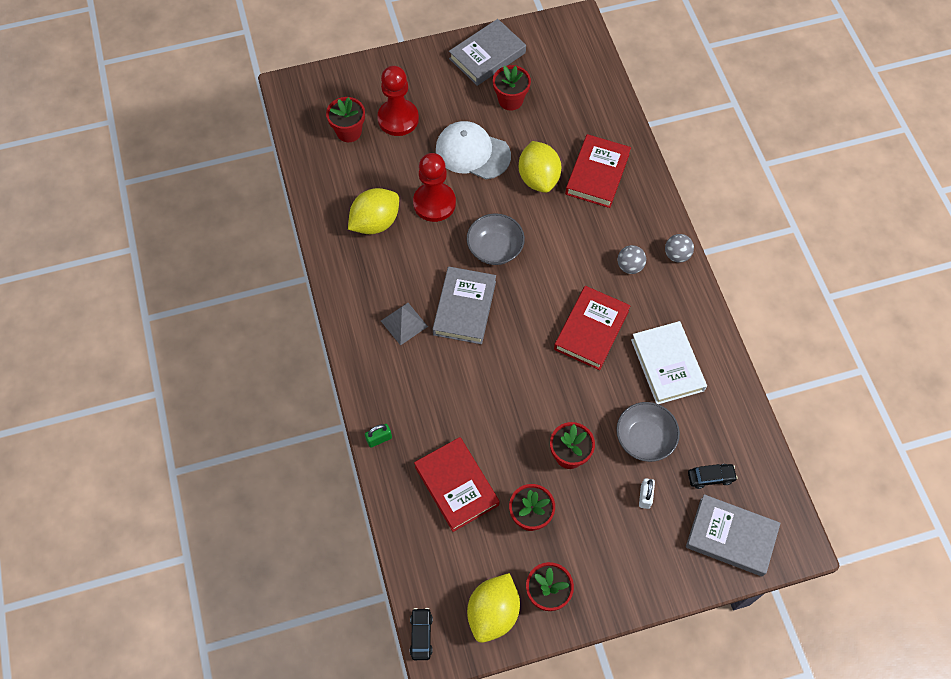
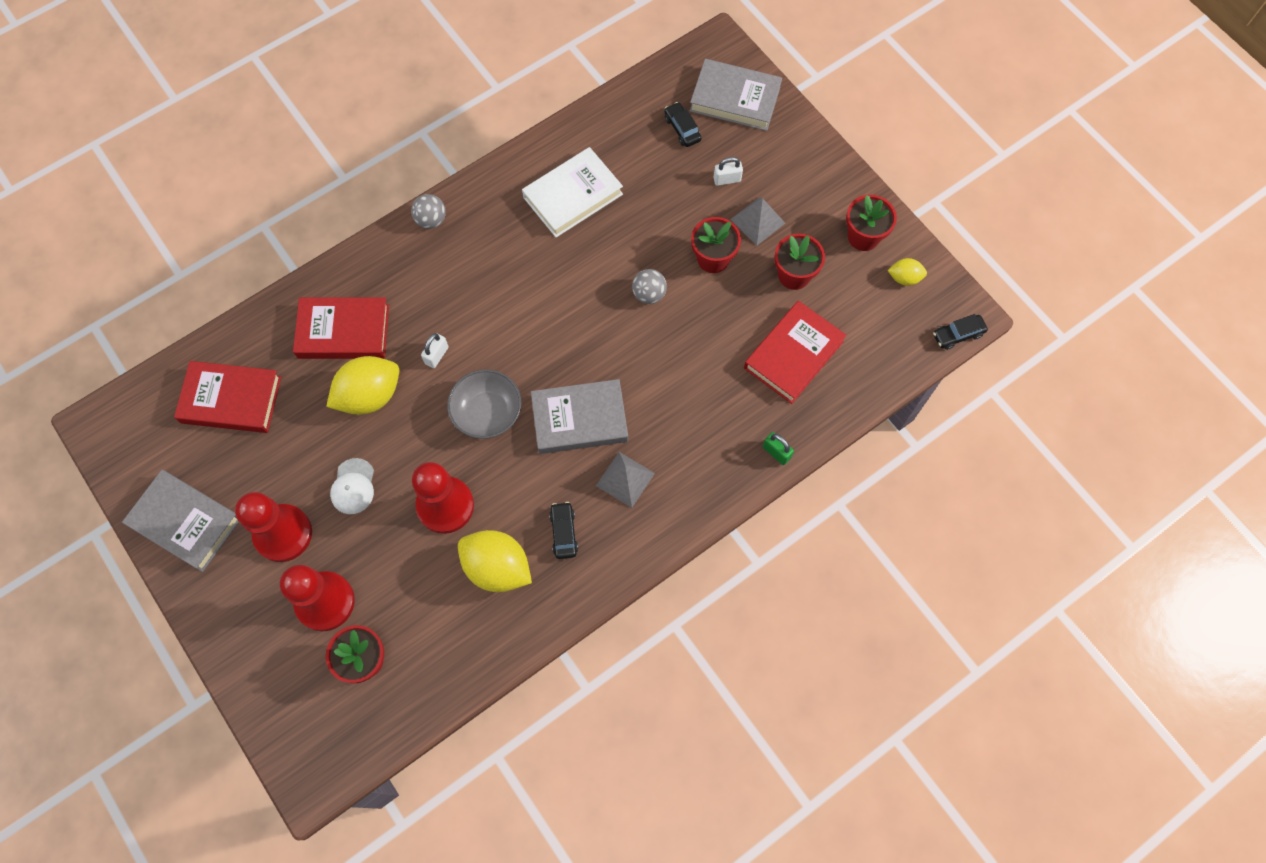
camera: 110 degrees left, 5 degrees up
white cap [436,121,511,179] -> white cap [330,458,374,514], size x0.55
yellow lemon [467,573,520,643] -> yellow lemon [887,258,927,286], size x0.51
red flower pot [493,65,531,111] -> none
red book [554,286,630,370] -> red book moved to [174,361,281,433]
grey bowl [616,402,680,462] -> none
grey ball [617,245,646,274] -> grey ball moved to [632,269,667,304]
grey book [686,494,781,577] -> grey book turned 75 degrees counterclockwise [690,59,782,131]
none -> red pawn [235,492,312,562]
none -> white padlock [421,333,449,368]
none -> black car [549,502,578,559]
none -> grey pyramid [730,197,786,246]

